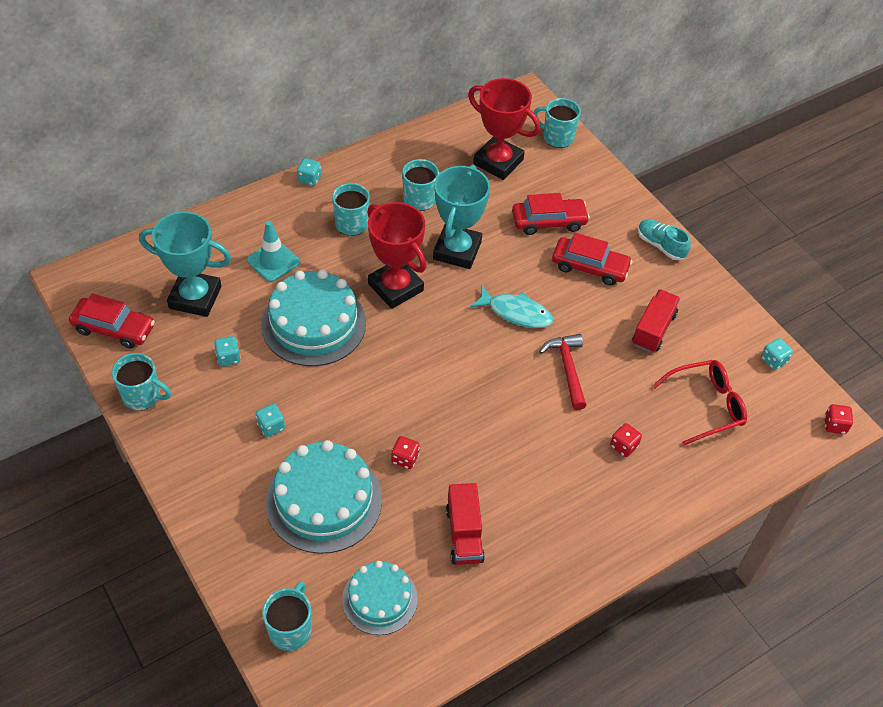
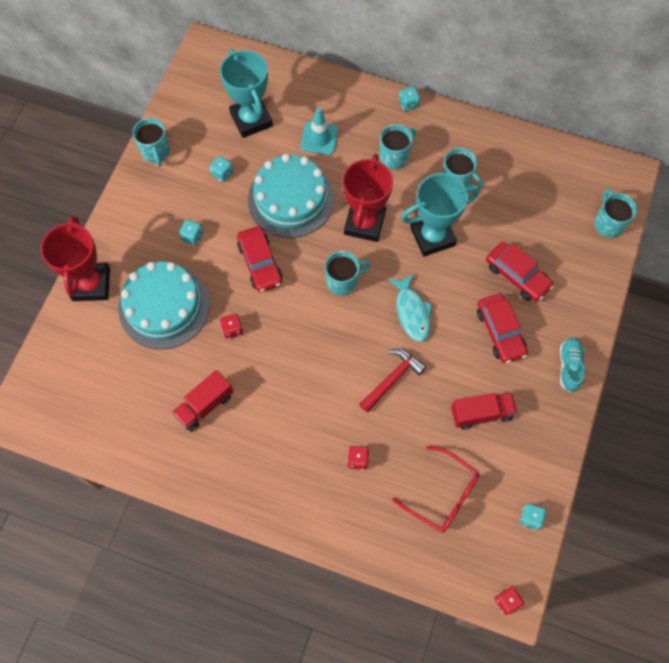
camera: 55 degrees right, 15 degrees up
red car [69,293,155,349] -> red car moved to [237,226,283,292]
turquoise mug [262,581,312,651] -> turquoise mug moved to [325,251,370,296]
turquoise cake [342,561,418,635] -> none
red trophy [468,78,540,180] -> red trophy moved to [40,216,110,301]

